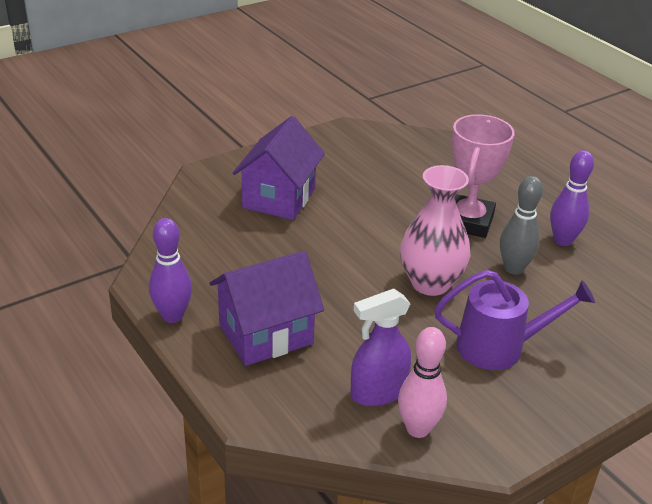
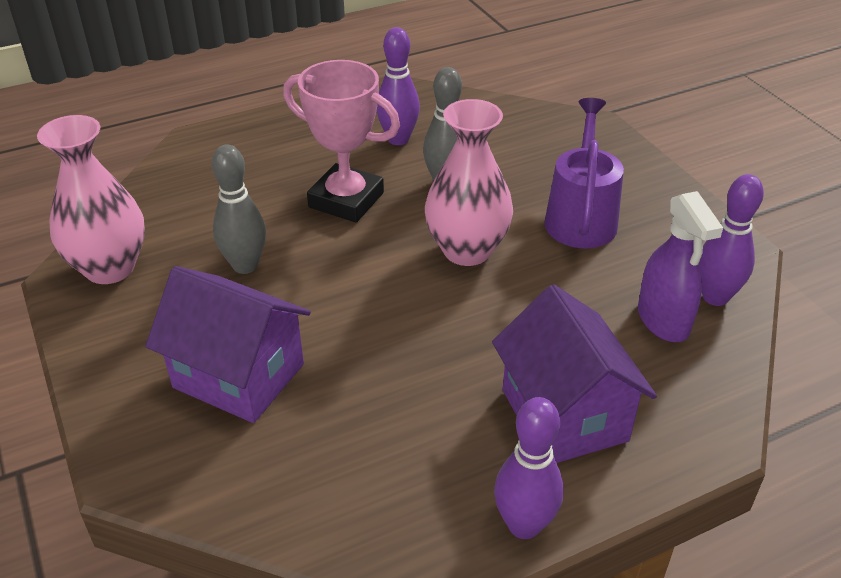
camera: 80 degrees left, 5 degrees up
pink bowling pin [398,327,447,438] -> purple bowling pin [698,174,764,306]
none -> pink vase [37,115,145,284]
none -> grey bowling pin [212,144,266,274]

